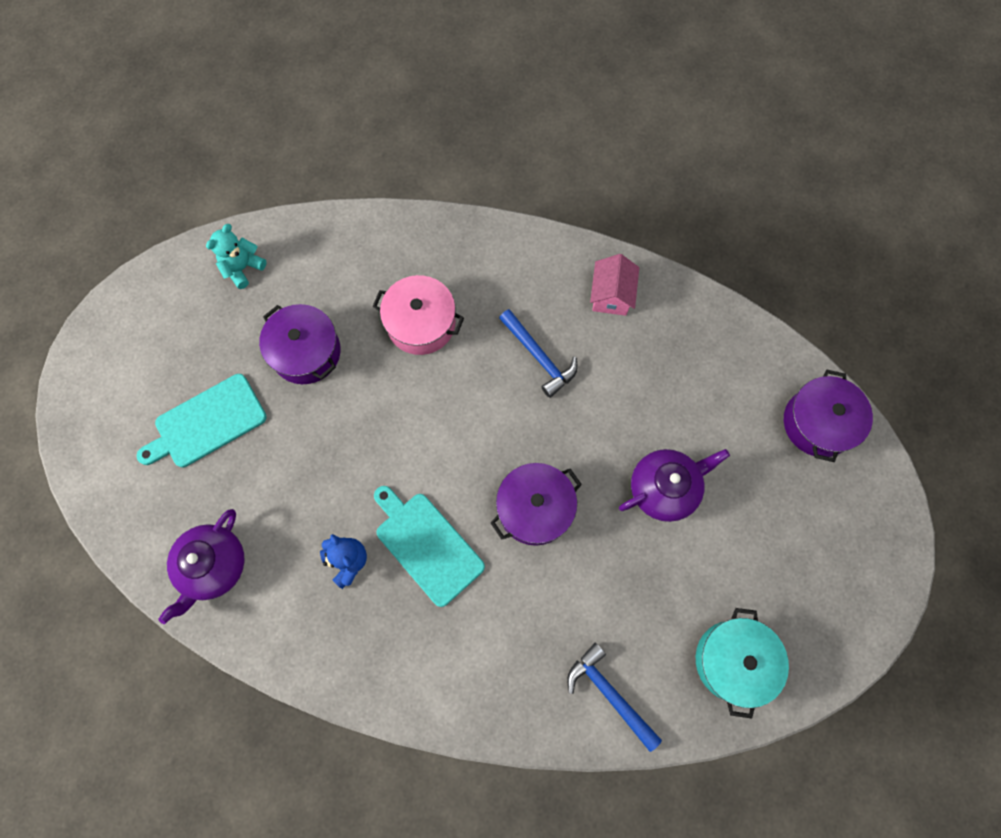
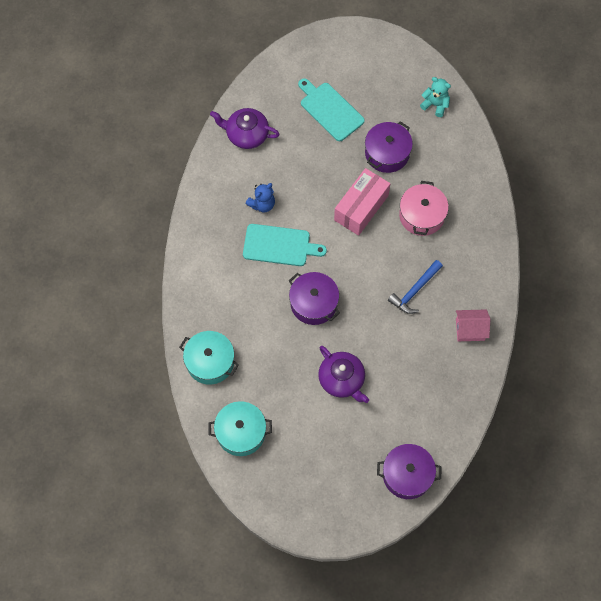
camera: 80 degrees right, 5 degrees down
turquoise cutting board [374,486,485,607] -> turquoise cutting board turned 60 degrees clockwise [243,224,327,266]
blue hammer [567,643,662,752] -> turquoise pot [179,331,239,385]
none -> pink box [334,168,390,236]

